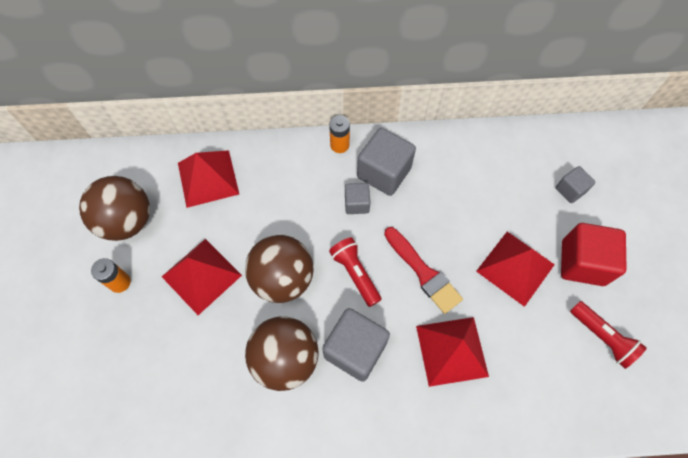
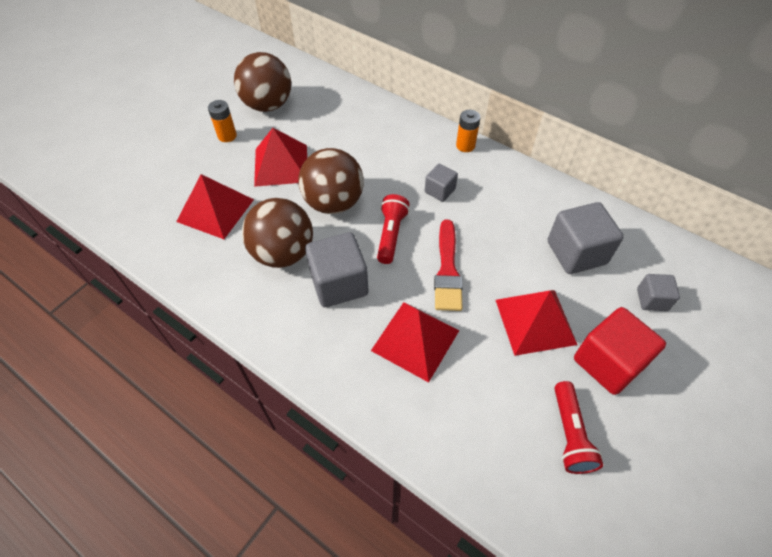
camera: 40 degrees right, 10 degrees down
red pyramid [178,150,239,208] -> red pyramid moved to [176,174,254,239]
grey cube [357,128,416,196] -> grey cube moved to [548,202,624,274]

